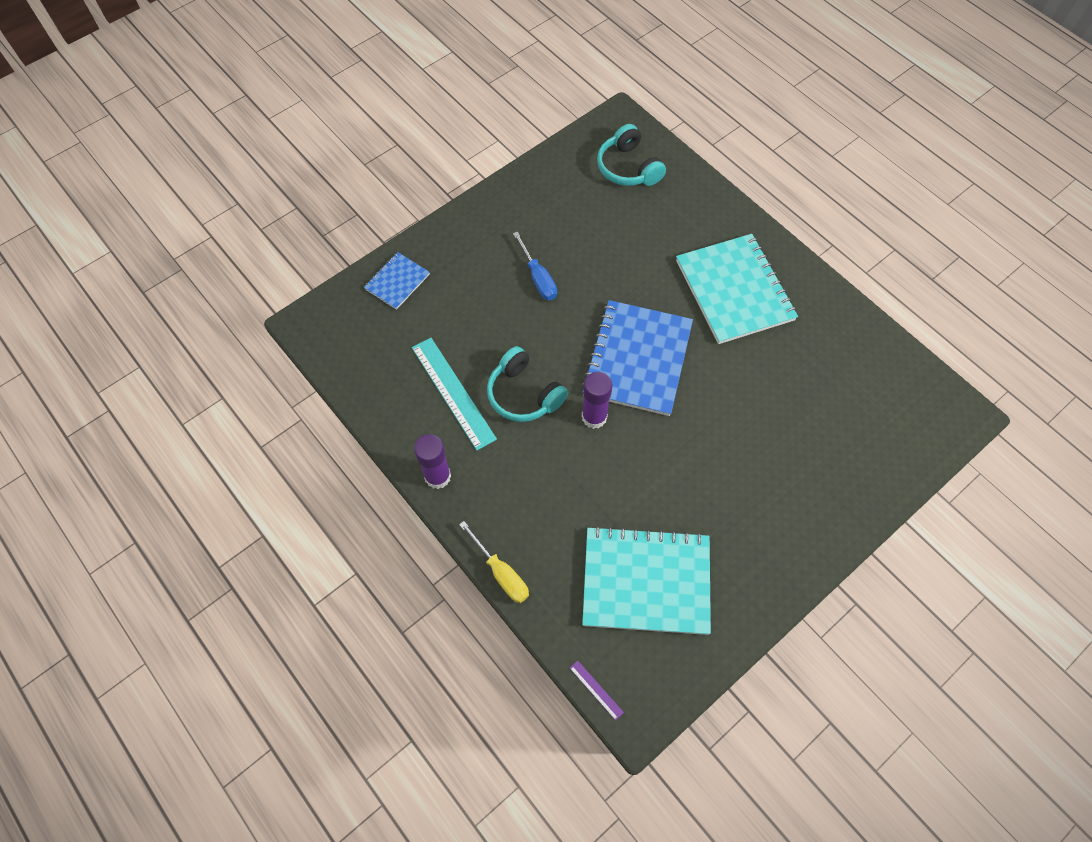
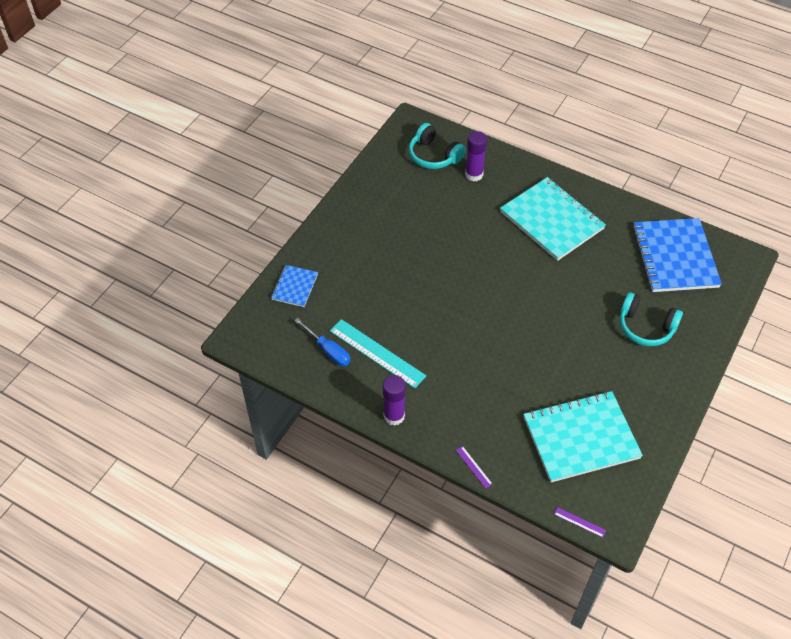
camera: 20 degrees left, 10 degrees down
yellow screwdriver [459,521,529,603] -> purple ruler [456,446,492,488]
turquoise headphones [487,346,568,422] -> turquoise headphones moved to [620,292,683,346]
blue screwdriver [513,232,557,300] -> blue screwdriver moved to [294,318,350,366]
blue notebook [582,300,693,416] -> blue notebook moved to [633,218,722,292]
purple glue stick [582,372,613,429] -> purple glue stick moved to [465,131,487,182]

